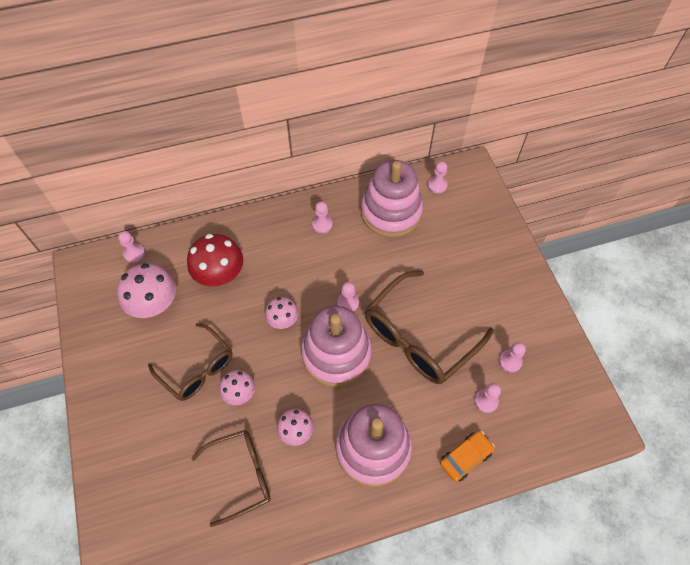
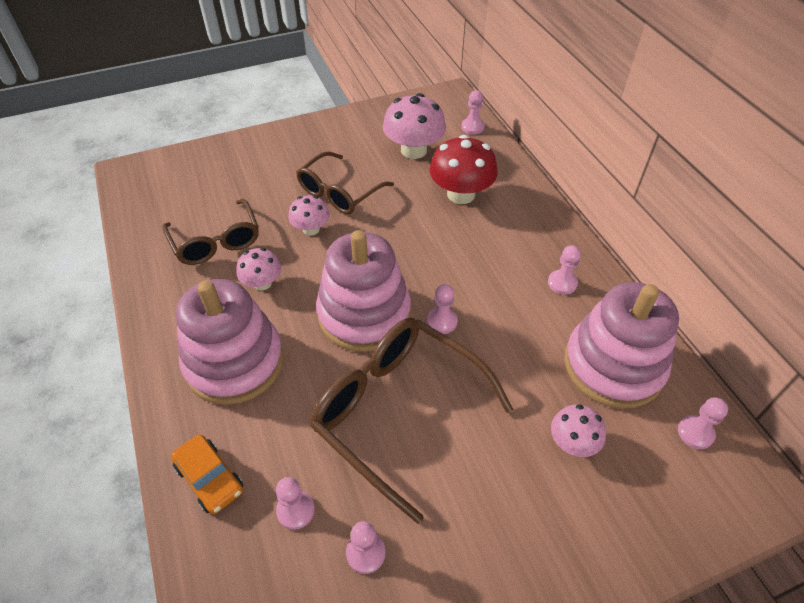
camera: 85 degrees right, 10 degrees down
pink mushroom [265,297,298,329] -> pink mushroom moved to [551,404,606,457]

